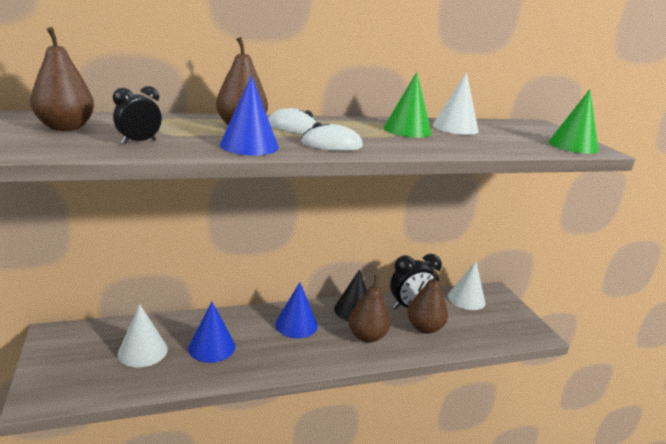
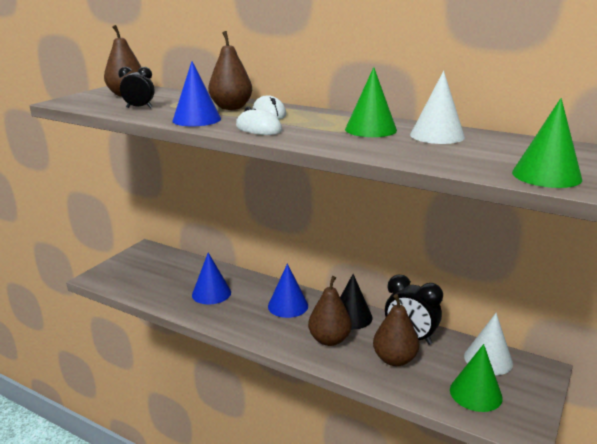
camera: 50 degrees right, 0 degrees up
white cone [118,304,168,367] -> none
none -> green cone [450,344,503,412]

